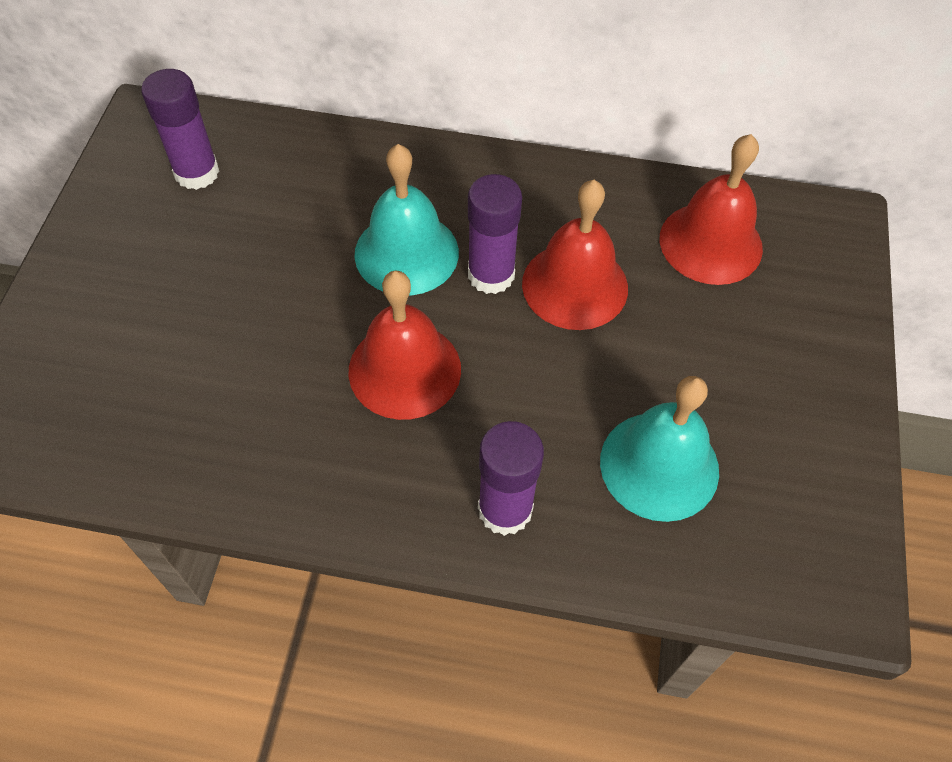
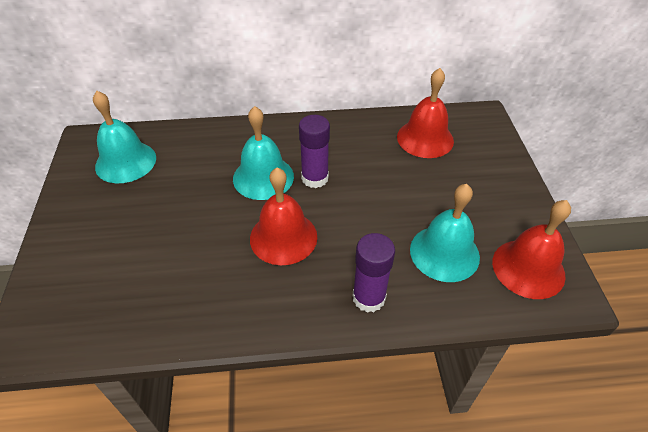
camera: 15 degrees left, 10 degrees down
purple glue stick [141,69,219,190] -> turquoise bell [93,91,156,183]
red bell [522,180,628,330] -> red bell moved to [492,200,571,299]

